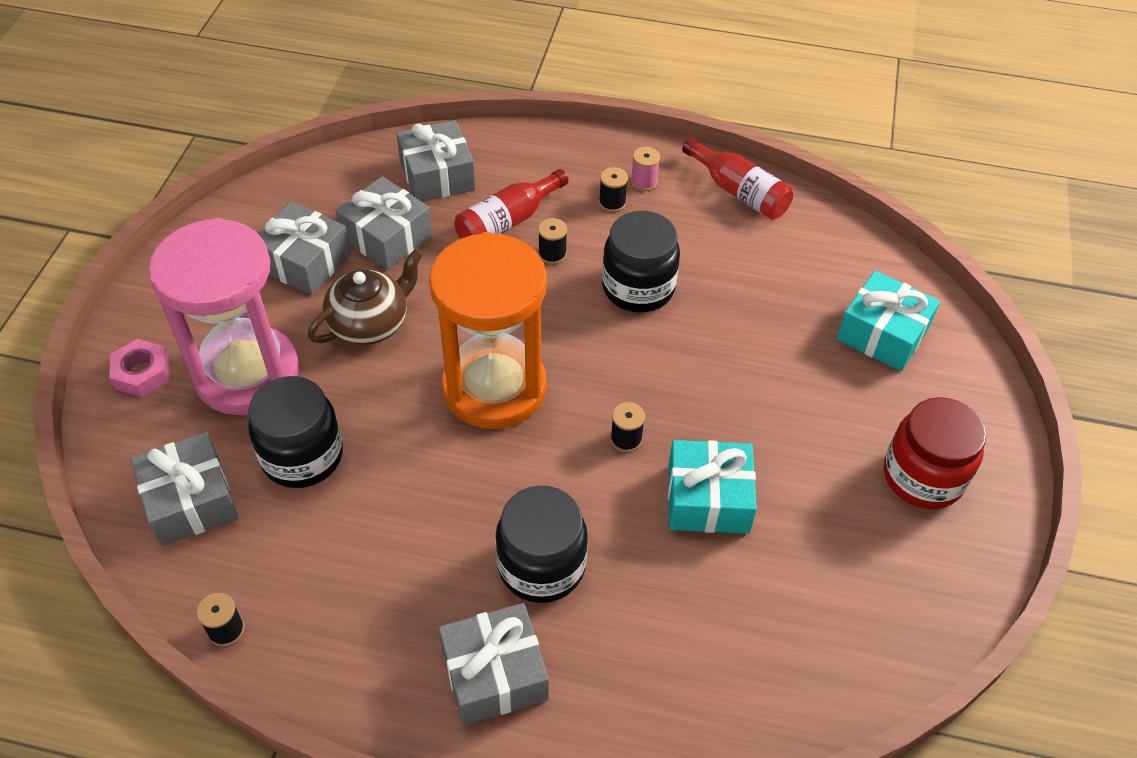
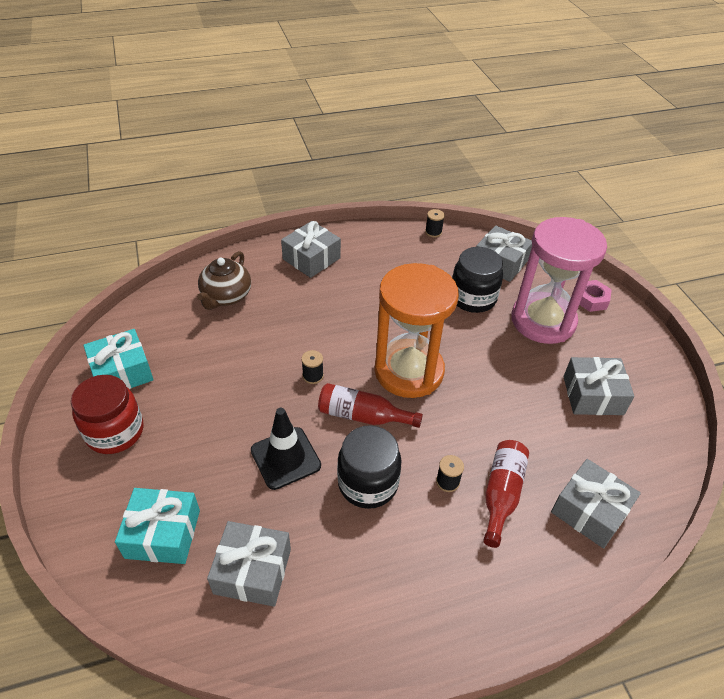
camera: 150 degrees right, 5 degrees down
brown teapot [308,249,423,345] -> brown teapot moved to [197,251,251,310]
grey gift [335,176,433,270] -> grey gift moved to [207,521,291,607]
black jar [496,486,588,603] -> none
black spool [599,167,628,212] -> none
pink spool [631,147,660,191] -> none
turquoise gift [668,440,757,534] -> turquoise gift moved to [83,329,153,389]
red bottle [682,137,793,220] -> red bottle moved to [318,383,423,428]
none -> black traffic cone [251,408,321,490]

